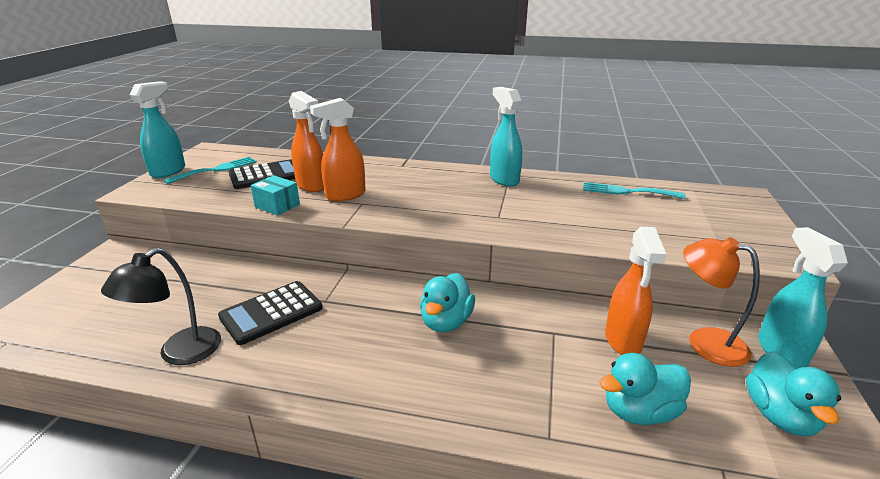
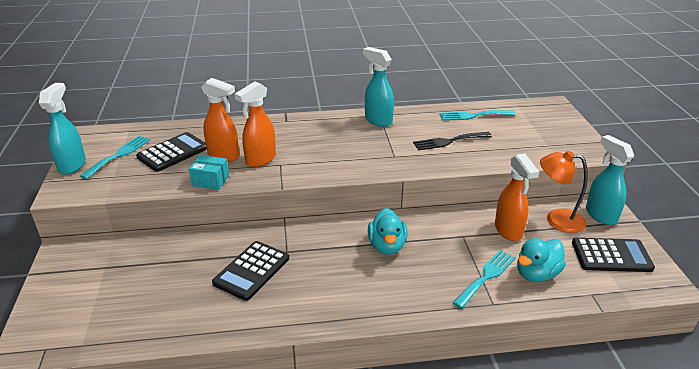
camera: 20 degrees left, 5 degrees up
black lamp [101,248,221,365] -> none
turquoise duck [746,351,841,436] -> black calculator [572,238,655,272]
none -> black fork [413,132,492,151]
none -> turquoise fork [453,250,516,309]

